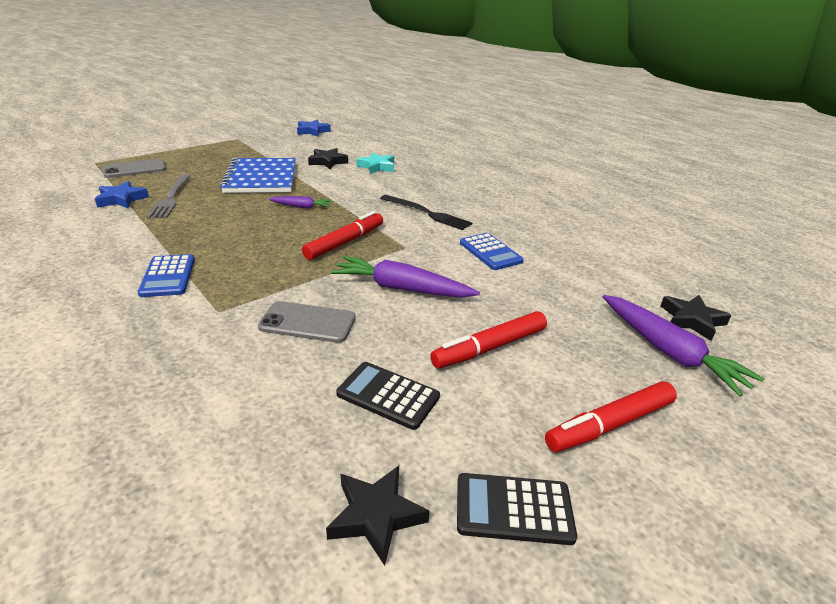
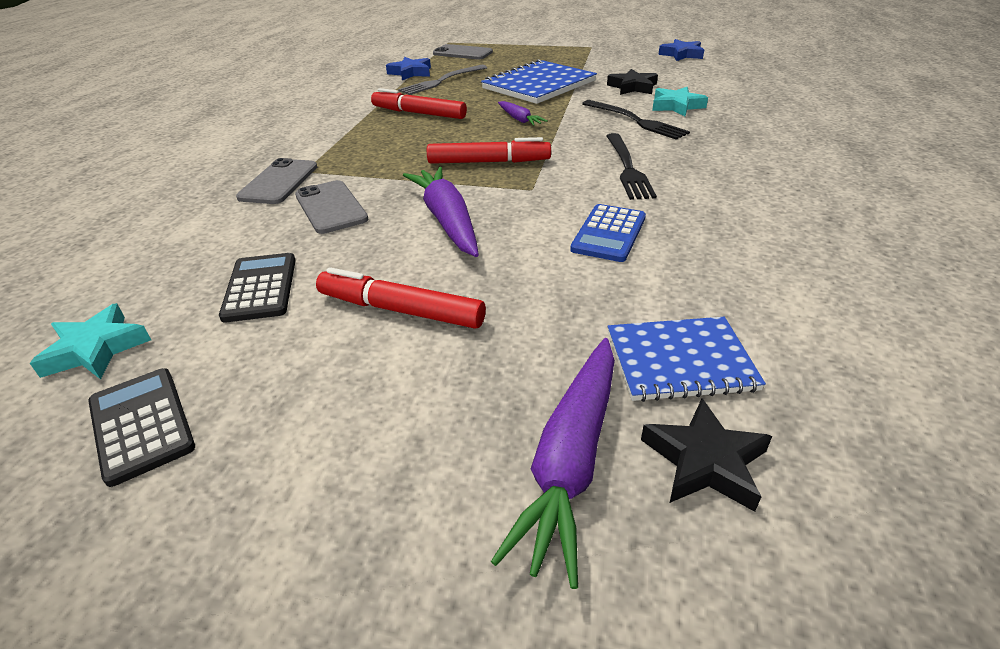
camera: 55 degrees right, 5 degrees up
blue calculator [138,254,195,297] -> none
black star [326,466,430,566] -> turquoise star [30,303,151,379]
red marker [545,381,677,452] -> red marker moved to [371,88,467,119]
none -> grey phone [236,158,317,204]
none -> black fork [582,100,690,140]
none -> blue notebook [608,317,766,402]

